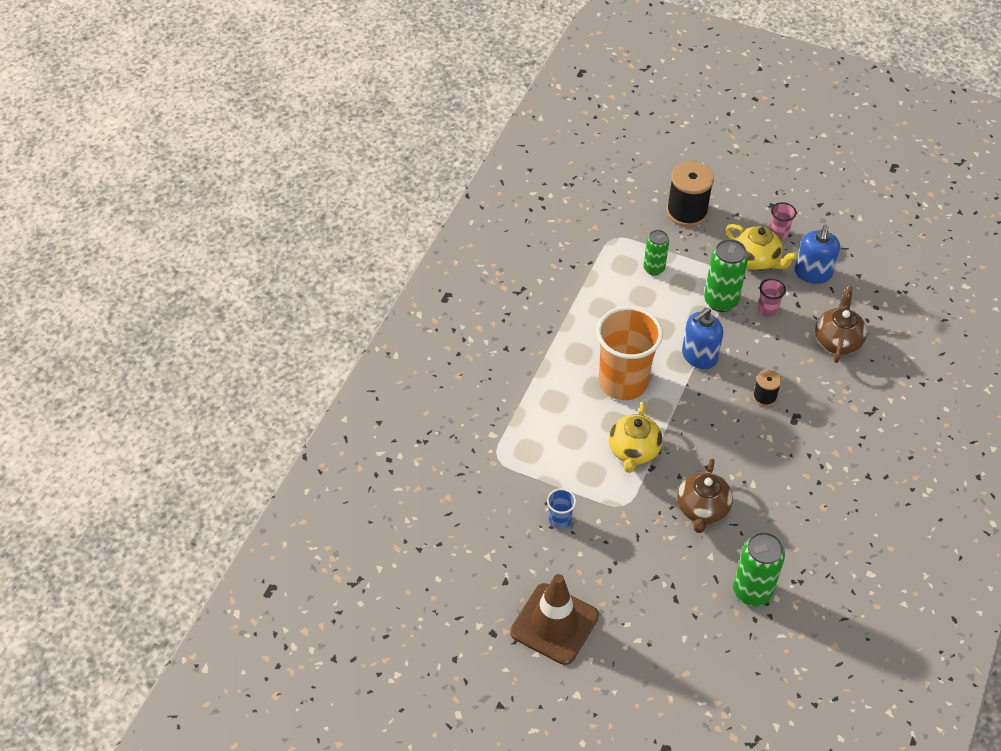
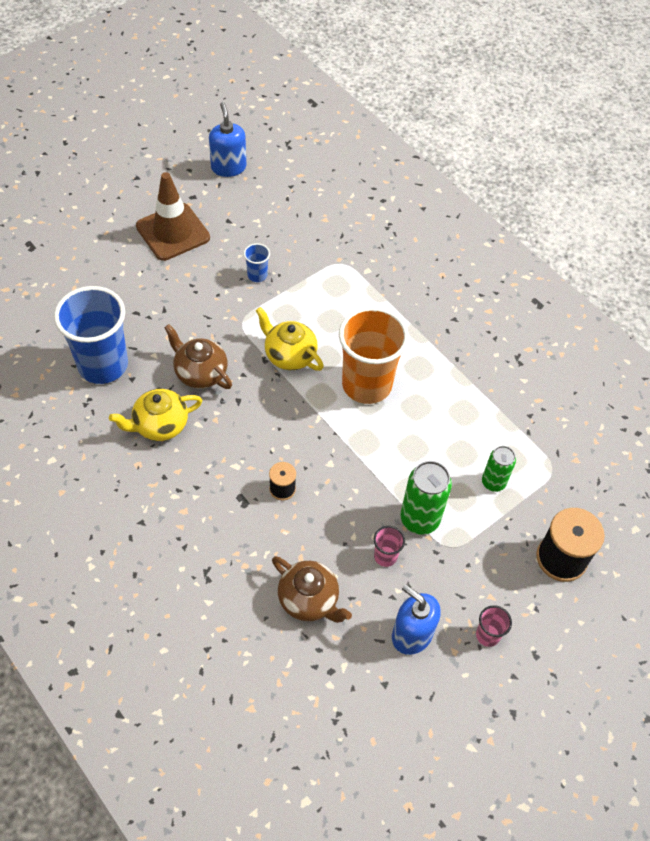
camera: 115 degrees right, 5 degrees up
blue soap dispenser [682,308,723,369] -> blue soap dispenser moved to [209,102,246,177]
yellow teapot [726,224,798,271] -> yellow teapot moved to [109,389,203,441]
green can [733,532,785,606] -> blue cup [54,286,128,384]

